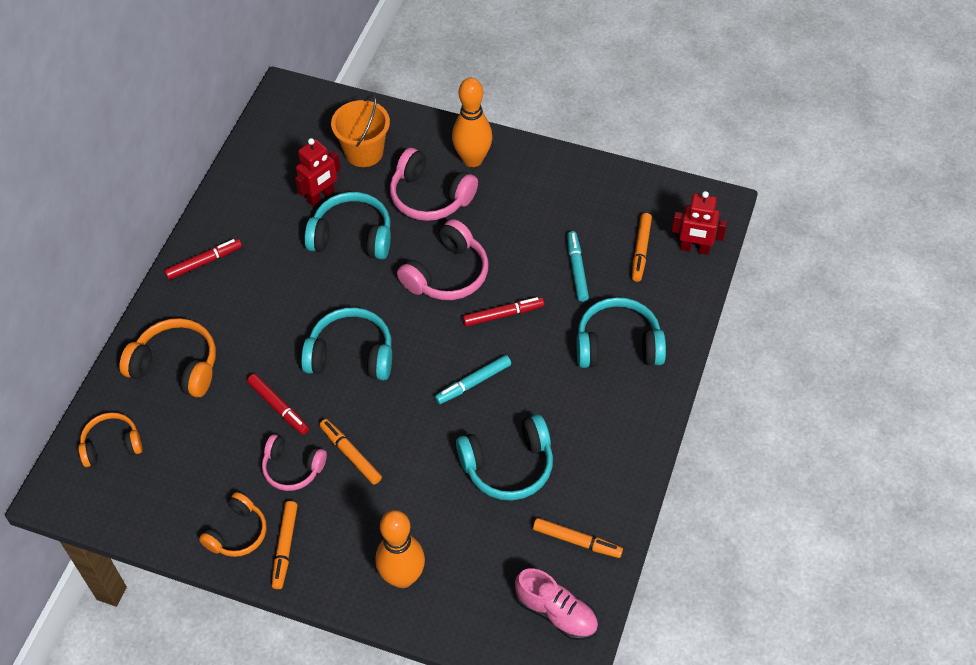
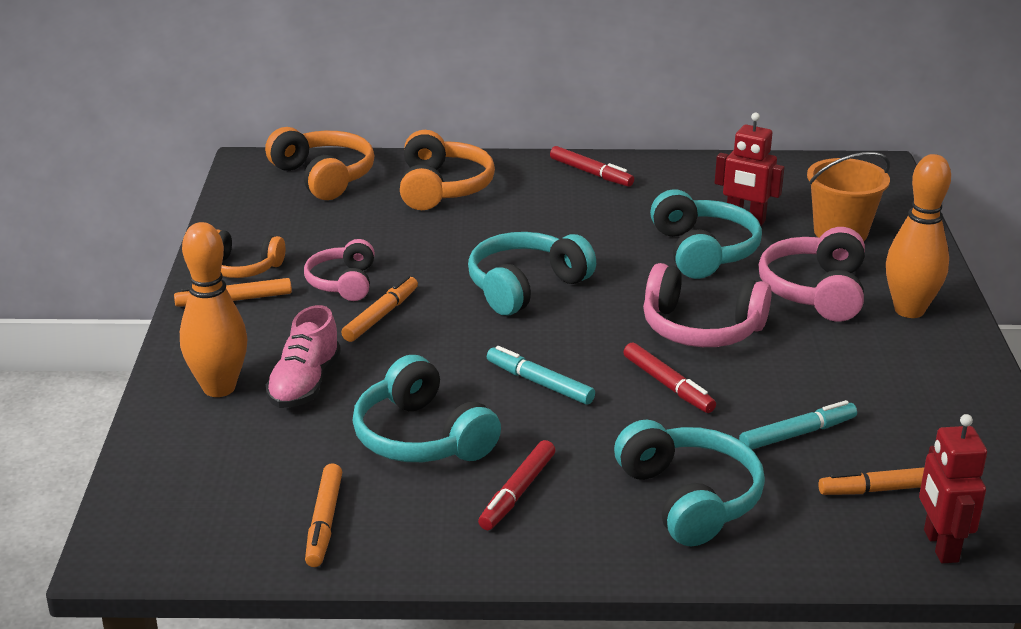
camera: 70 degrees right, 25 degrees down
orange headphones [78,412,143,467] -> orange headphones [265,127,375,200], size x1.52
red marker [247,374,309,435] -> red marker moved to [478,440,555,530]
turquoise headphones [301,308,392,380] -> turquoise headphones turned 120 degrees counterclockwise [468,232,596,315]
pink shoe [515,569,598,640] -> pink shoe moved to [266,305,341,408]

